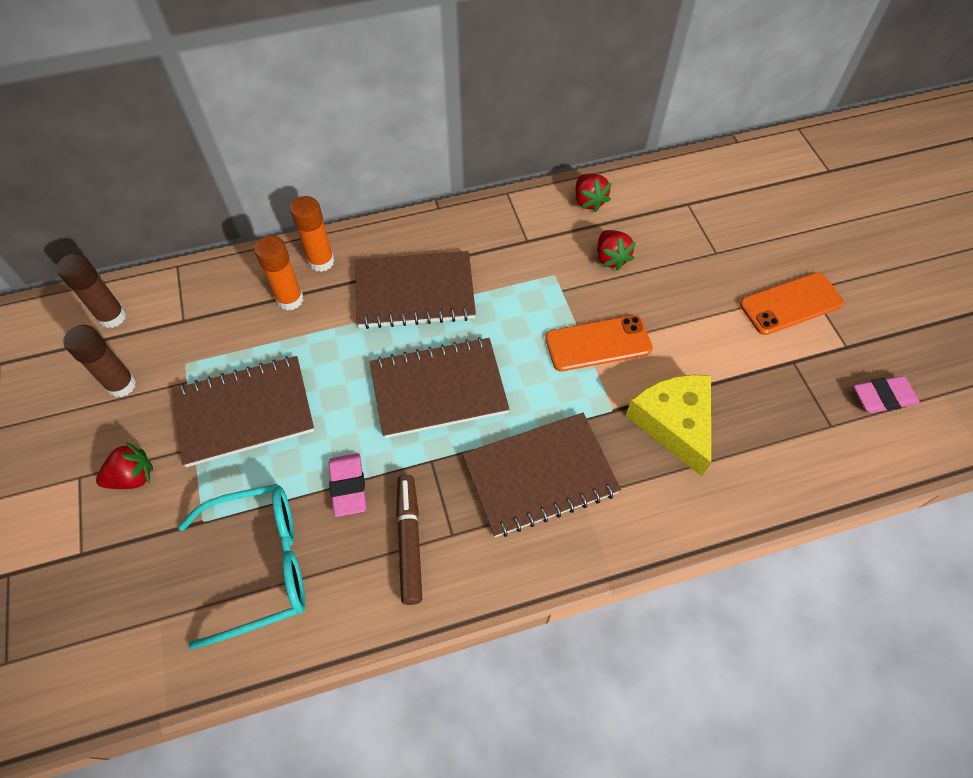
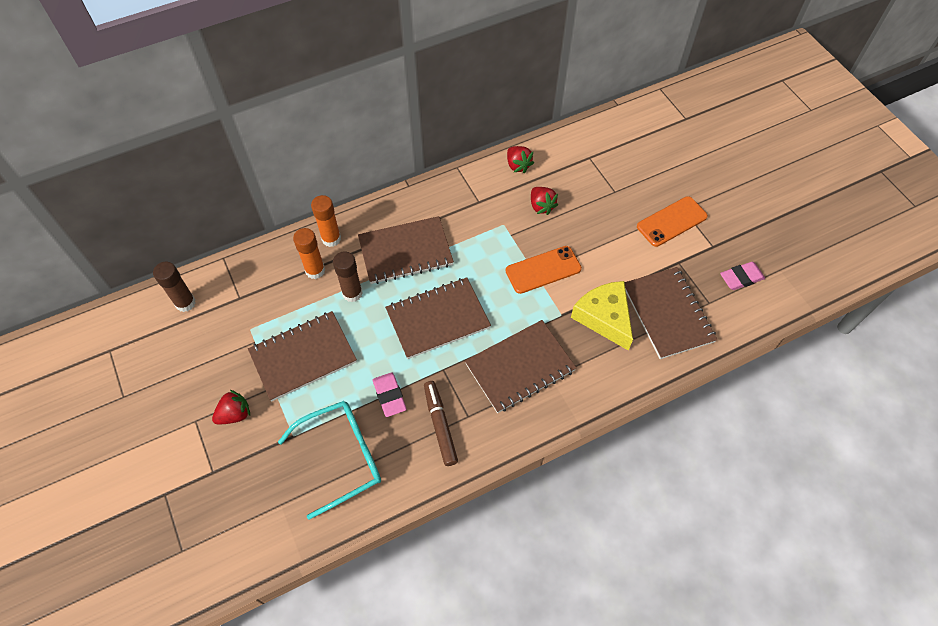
camera: 10 degrees left, 0 degrees up
brown glue stick [63,325,136,397] -> brown glue stick moved to [333,252,363,302]
none -> brown notebook [625,267,717,359]

